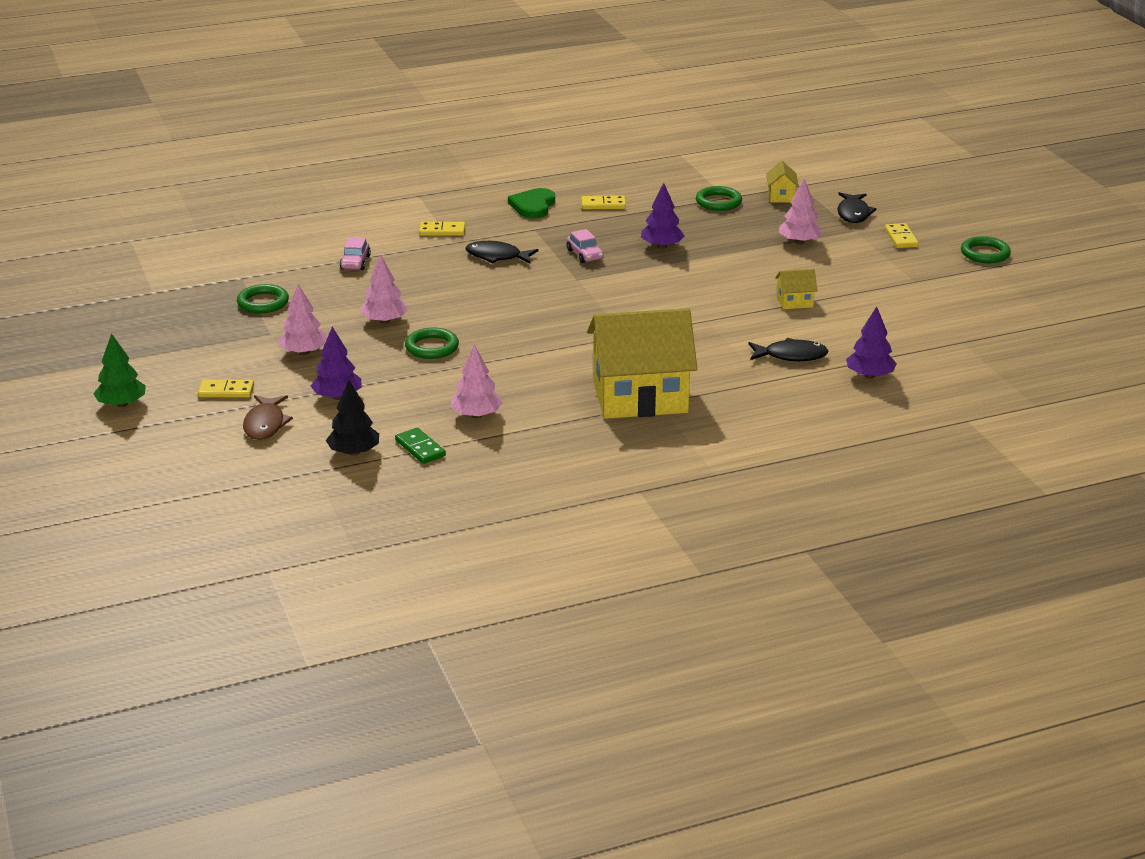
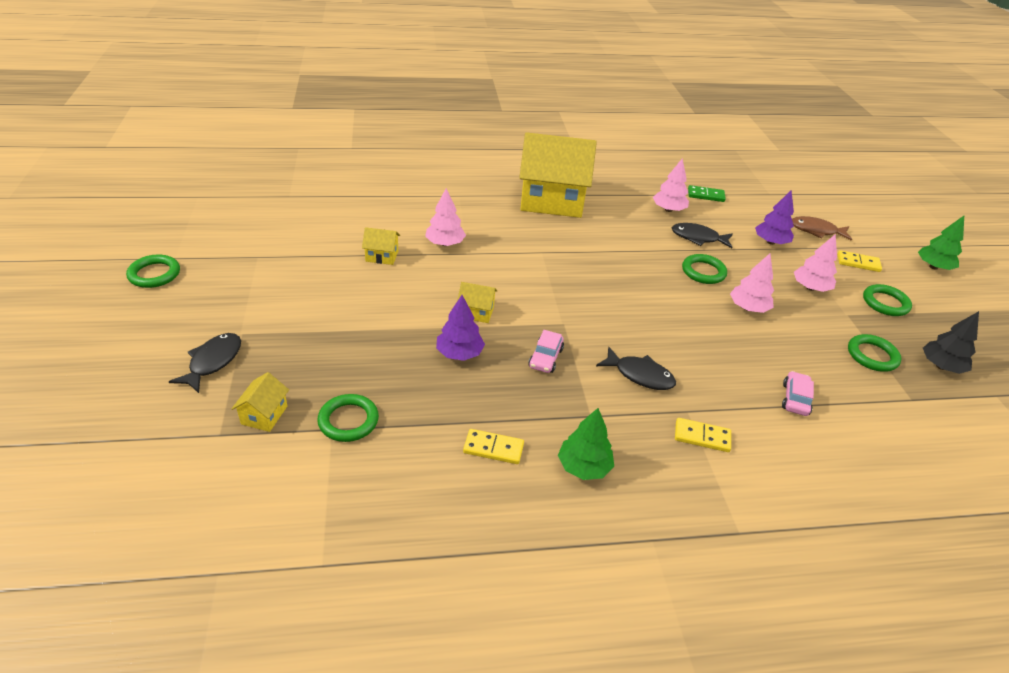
camera: 170 degrees left, 10 degrees up
brown fish [243,395,293,440] -> brown fish turned 90 degrees counterclockwise [792,216,852,241]
black tree [326,380,379,456] -> black tree moved to [923,311,979,374]
green domino [395,428,446,464] -> green domino turned 60 degrees counterclockwise [688,185,726,202]
green heart [508,188,555,219] -> green tree [558,408,614,480]
pink car [567,229,604,263] -> pink car turned 150 degrees counterclockwise [528,330,564,373]
black fish [749,338,828,361] -> black fish moved to [672,223,733,248]
pink tree [779,179,823,244] -> pink tree moved to [425,188,466,246]
purple tree [846,306,897,379] -> none
yellow domino [885,223,919,248] -> none
none -> yellow house [457,282,498,323]
none -> green ring [863,284,912,316]

